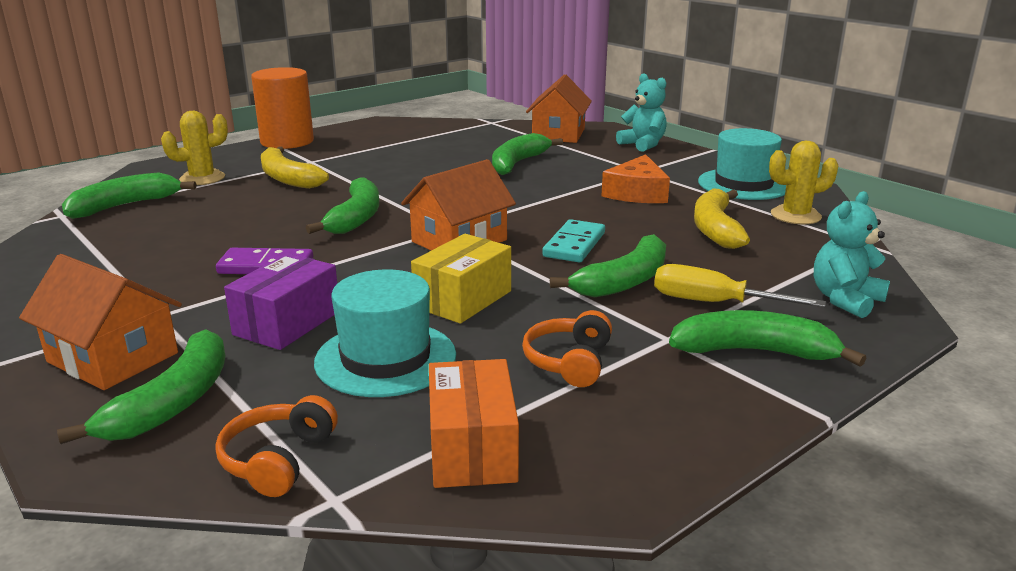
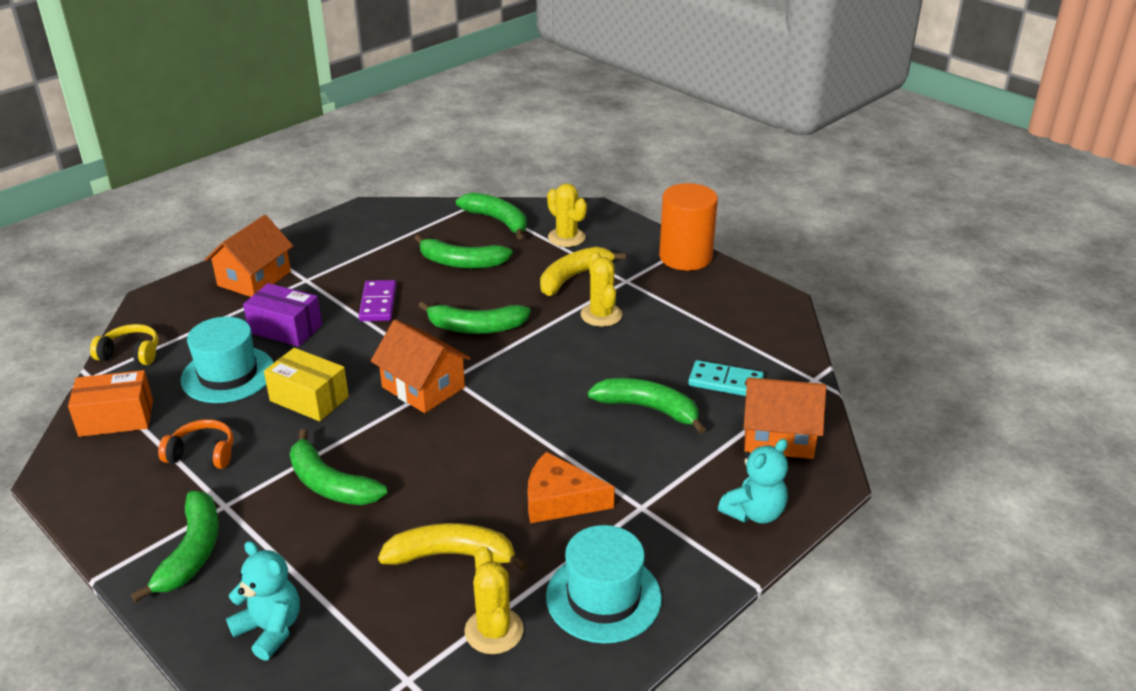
camera: 85 degrees right, 10 degrees up
green banana [57,329,226,444] -> green banana moved to [414,235,513,269]
orange headphones [215,395,338,497] -> yellow headphones [90,324,159,365]
turquoise domino [542,219,605,262] -> turquoise domino moved to [688,360,764,396]
yellow screwdriver [654,264,826,307] -> none
none -> yellow cactus [581,251,623,327]

